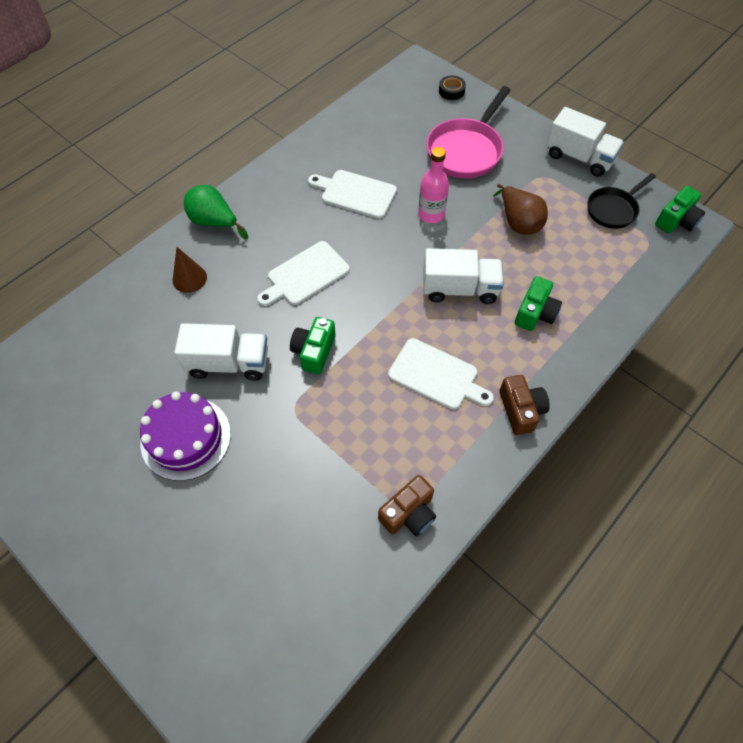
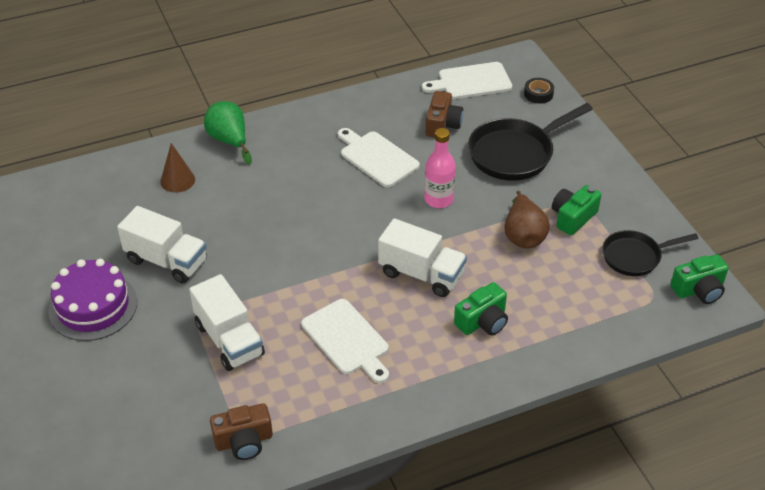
camera: 25 degrees right, 15 degrees down
white cutting board [257,241,350,306] -> white cutting board moved to [422,62,512,99]
green camera [290,317,336,374] -> green camera moved to [552,185,601,235]
pink pan [426,86,511,178] -> black pan [468,103,593,181]
brown camera [499,375,550,435] -> brown camera moved to [426,91,463,137]
white truck [546,107,624,177] -> white truck moved to [189,274,265,371]

